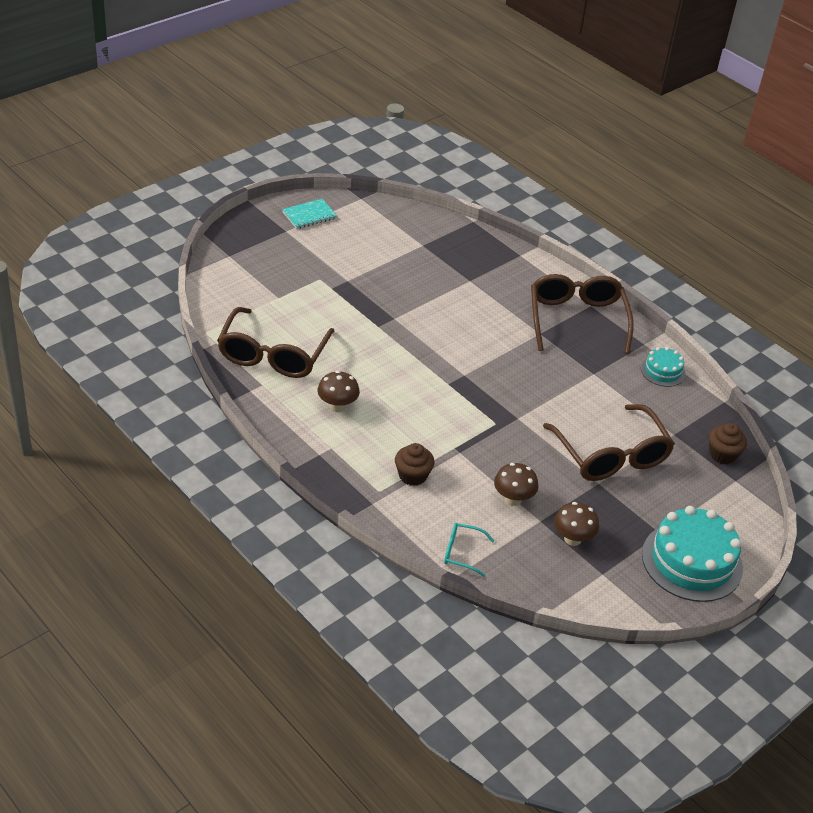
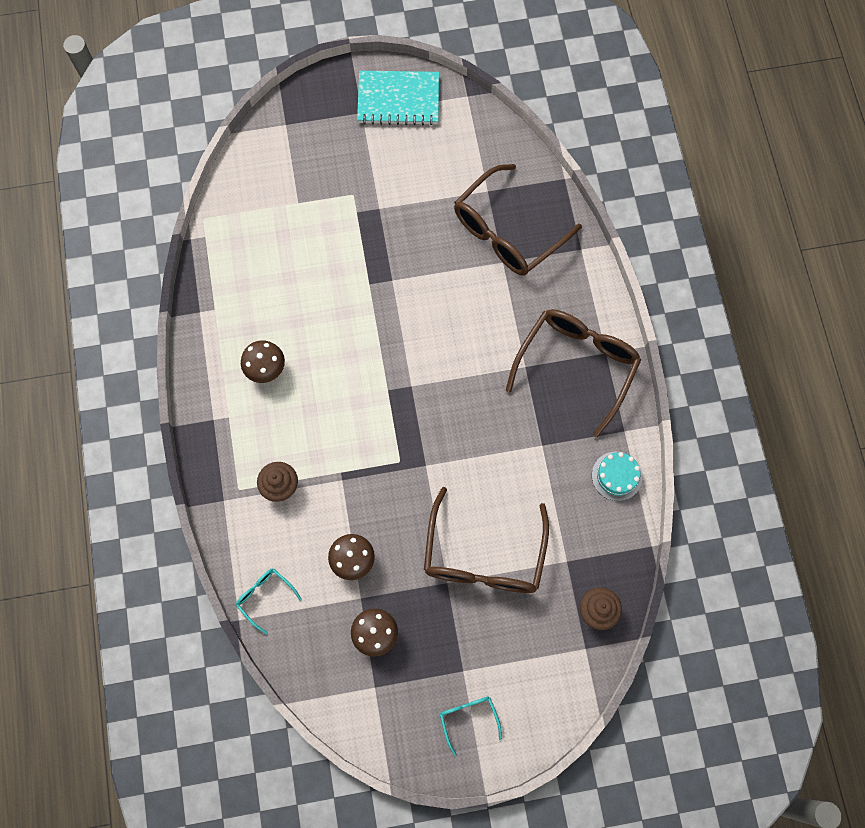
camera: 35 degrees right, 30 degrees up
brown glasses [217,307,334,378] -> brown glasses moved to [454,164,582,276]
turquoise notebook [282,199,337,229] -> turquoise notebook [357,71,439,126], size x1.58
turquoise cake [642,506,743,602] -> turquoise glasses [440,697,502,756]

